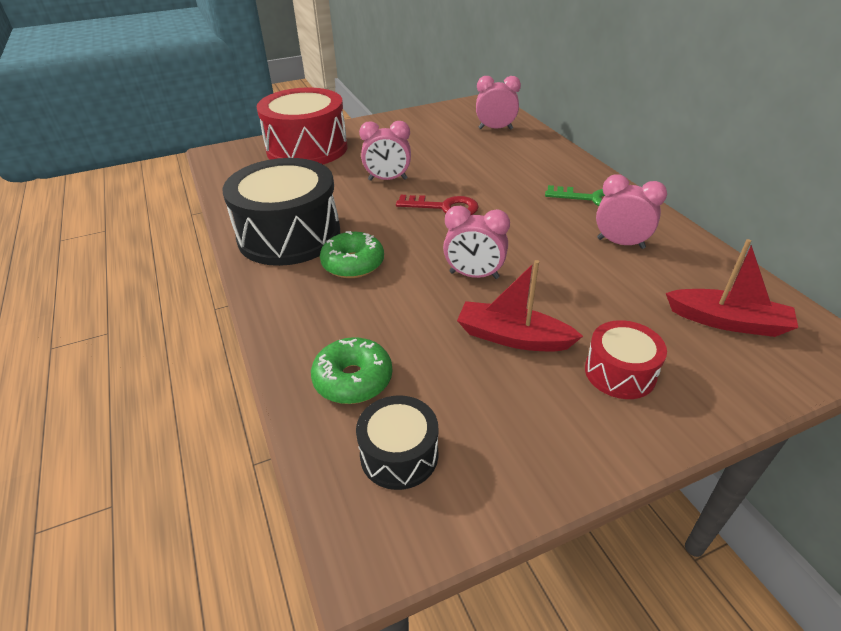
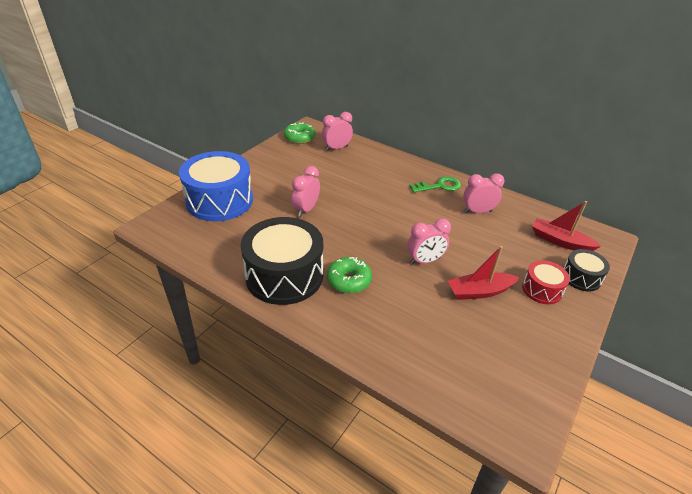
camera: 35 degrees left, 0 degrees up
red drum [257,88,347,164] -> blue drum [179,151,253,221]
green donut [311,337,392,404] -> green donut moved to [284,122,315,144]
black drum [356,395,438,490] -> black drum moved to [564,249,610,291]
pink clock [359,121,411,181] -> pink clock turned 150 degrees clockwise [291,166,320,217]
red key [396,195,479,215] -> none
red boat [666,239,798,337] -> red boat turned 135 degrees counterclockwise [532,201,601,251]

